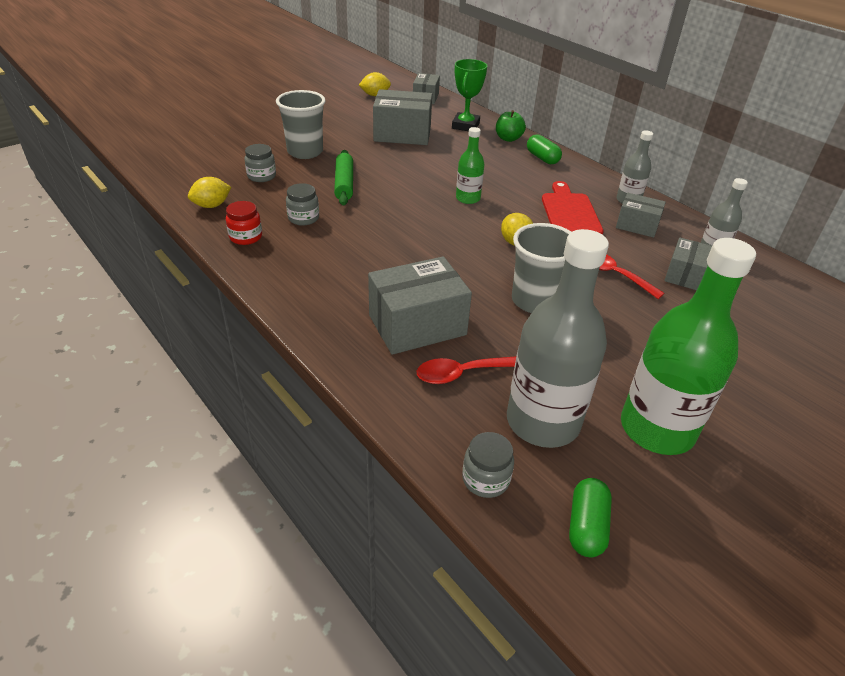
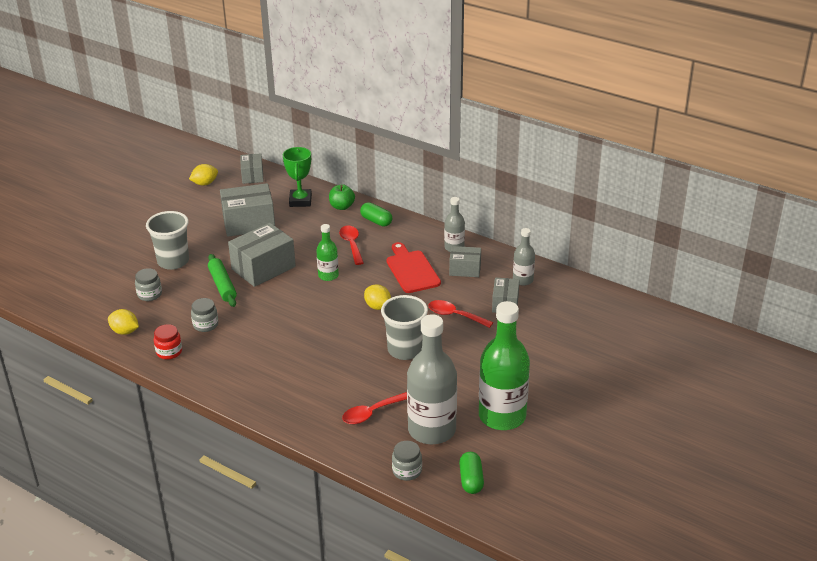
camera: 15 degrees left, 5 degrees down
yellow lemon [188,177,231,208] -> yellow lemon turned 75 degrees clockwise [108,309,139,335]
grey box [368,256,472,355] -> grey box moved to [228,223,296,287]
none -> red spoon [339,226,364,265]

